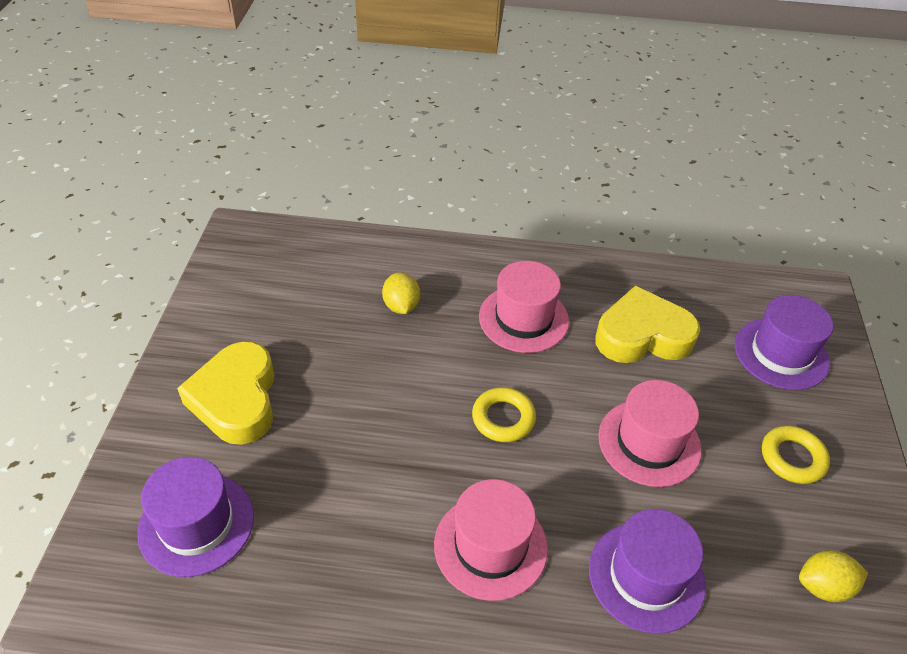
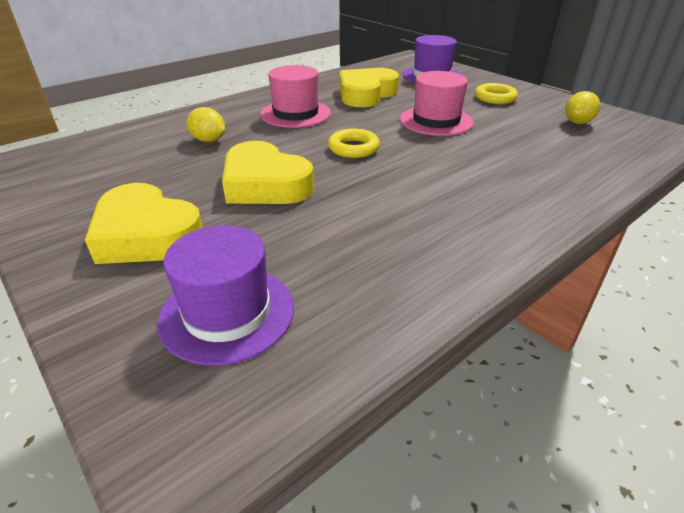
camera: 45 degrees left, 10 degrees down
pink hat [434,479,548,601] -> none
purple hat [589,509,706,634] -> none
none -> yellow heart [222,141,314,204]

